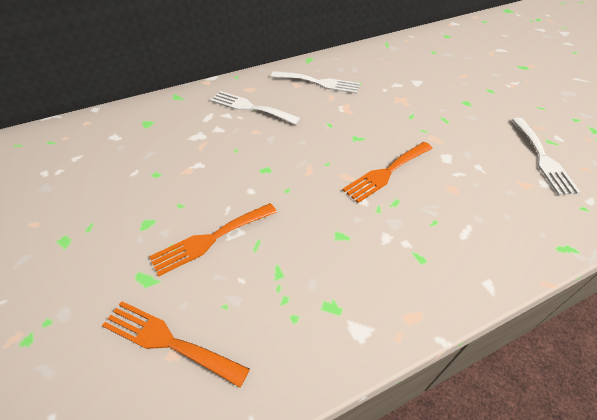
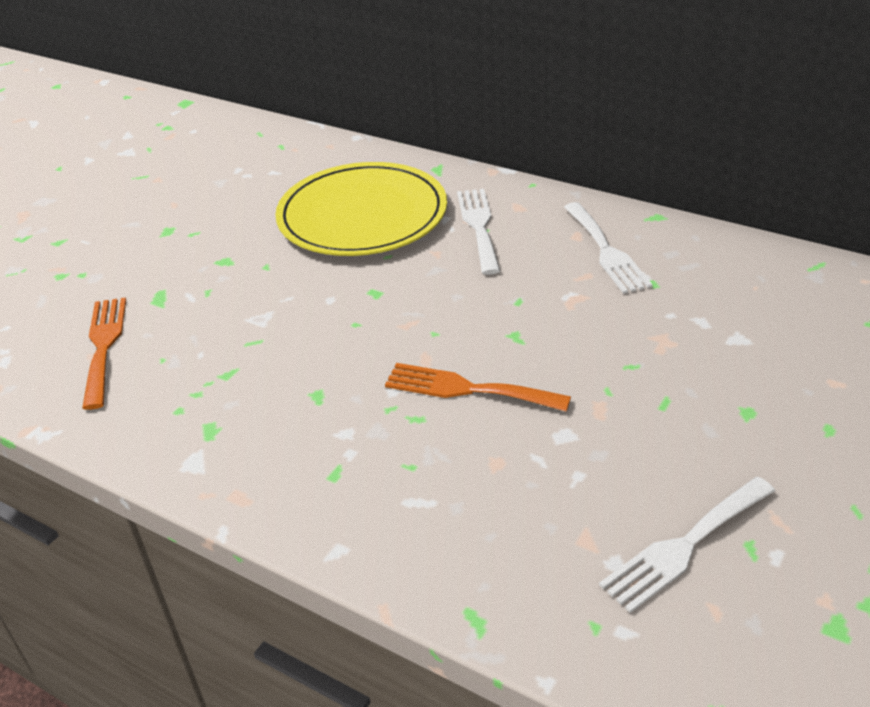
camera: 60 degrees right, 10 degrees down
orange fork [149,203,277,276] -> none
none -> yellow plate [275,162,447,256]

